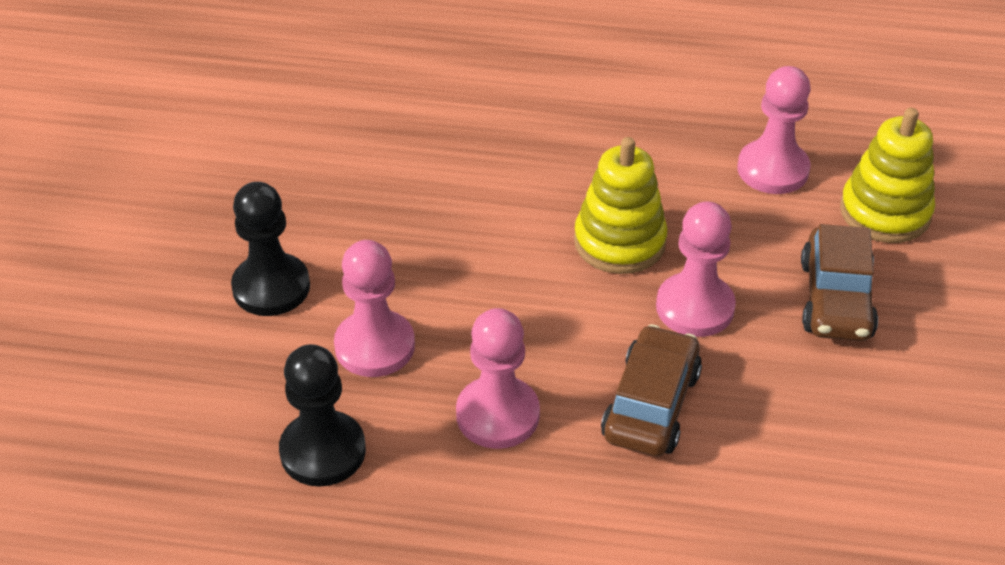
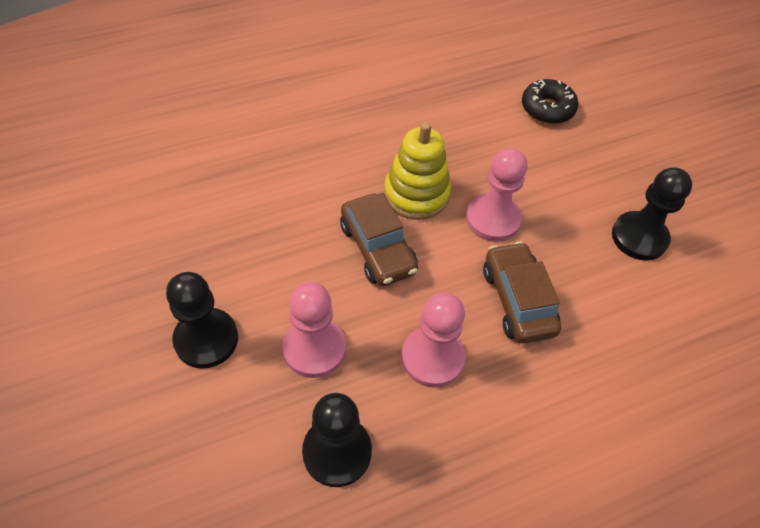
camera: 35 degrees left, 10 degrees up
pink pawn [737,66,810,194] -> none
brown car [801,224,878,341] -> brown car moved to [340,193,418,286]
yellow stacking toy [840,108,935,243] -> black donut [522,79,578,124]
none -> black pawn [612,167,692,261]

